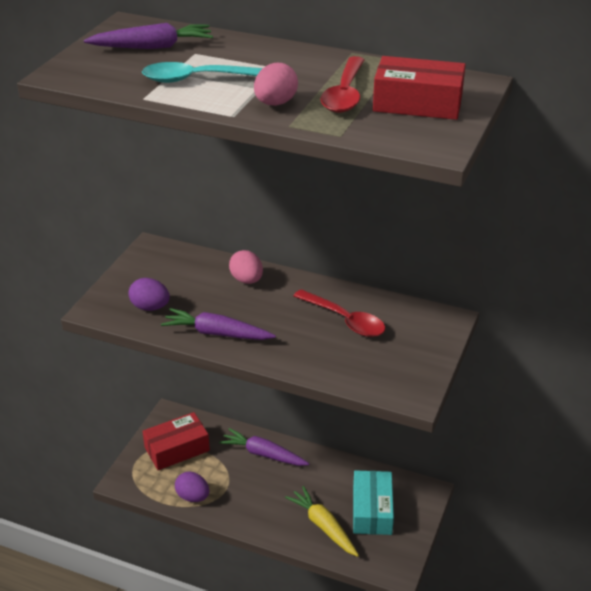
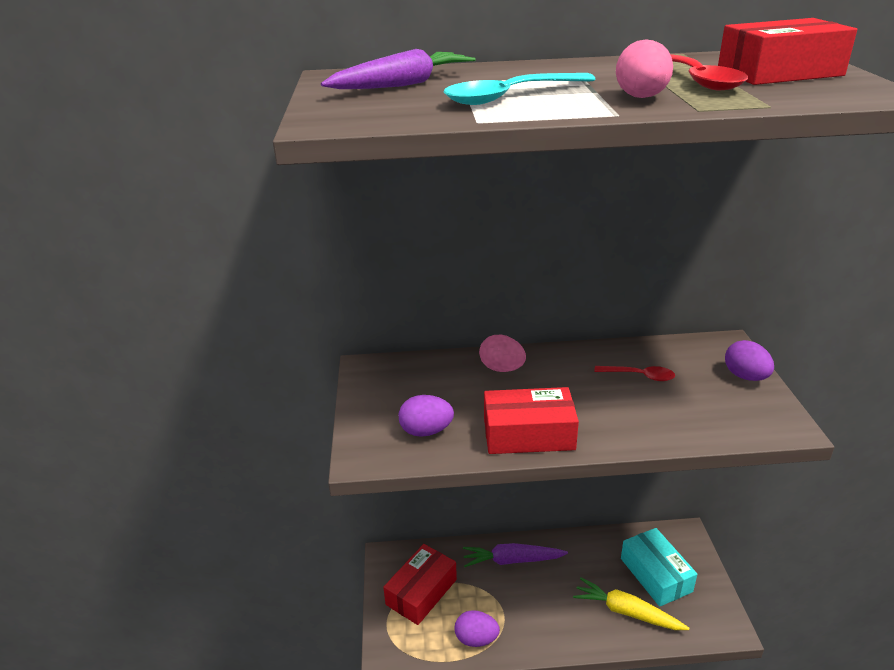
camera: 25 degrees left, 5 degrees down
purple carrot [161,308,276,340] -> red box [484,387,579,454]
red spoon [294,289,385,337] -> red spoon [594,366,675,381], size x0.63
none -> purple egg [725,340,774,381]

